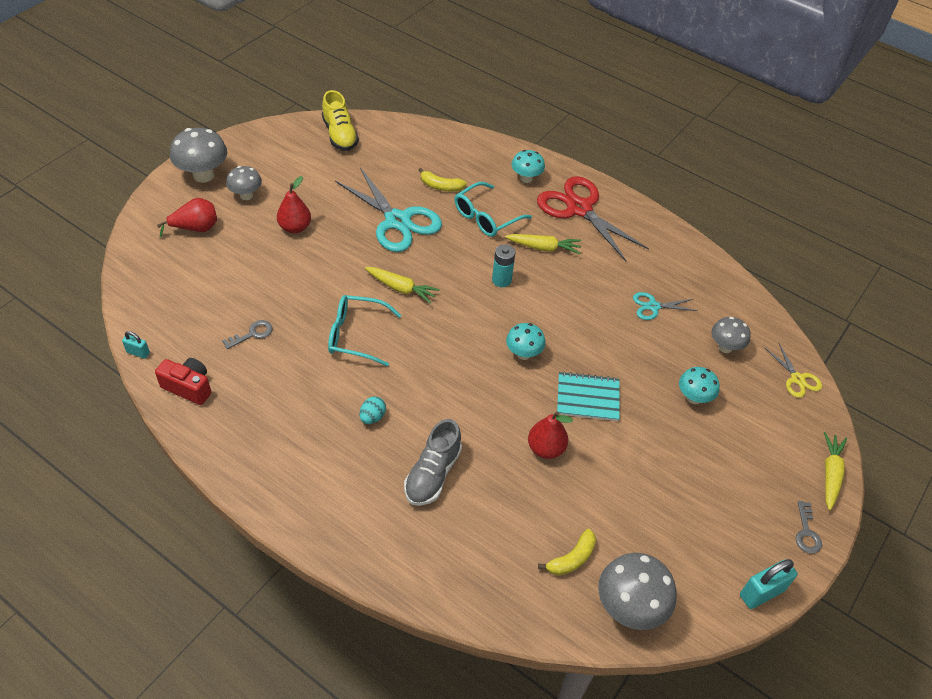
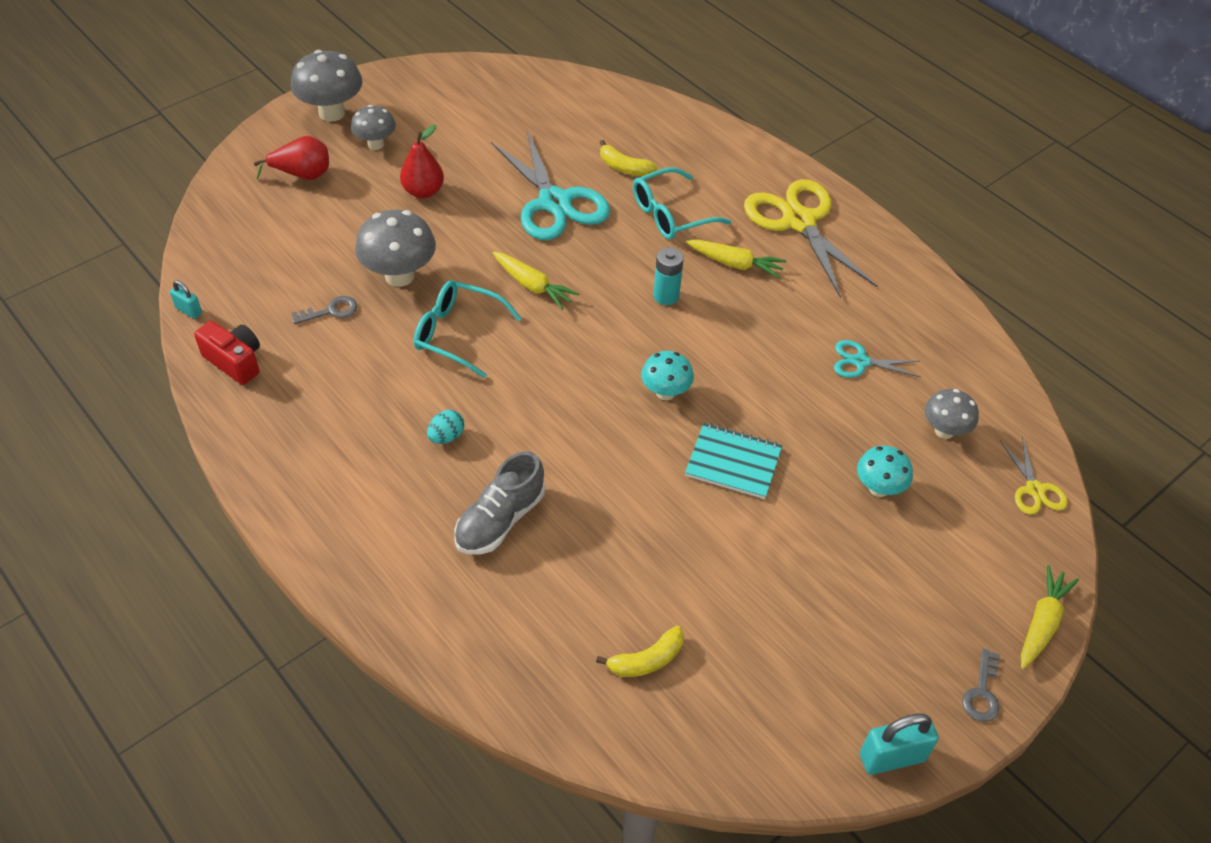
camera: 15 degrees right, 0 degrees up
yellow shoe [322,90,359,151] -> none
turquoise mushroom [512,150,545,183] -> none
red pear [528,411,573,459] -> none
red scissors [537,176,649,261] -> yellow scissors [744,179,878,298]
grey mushroom [598,553,676,630] -> grey mushroom moved to [355,210,436,287]

